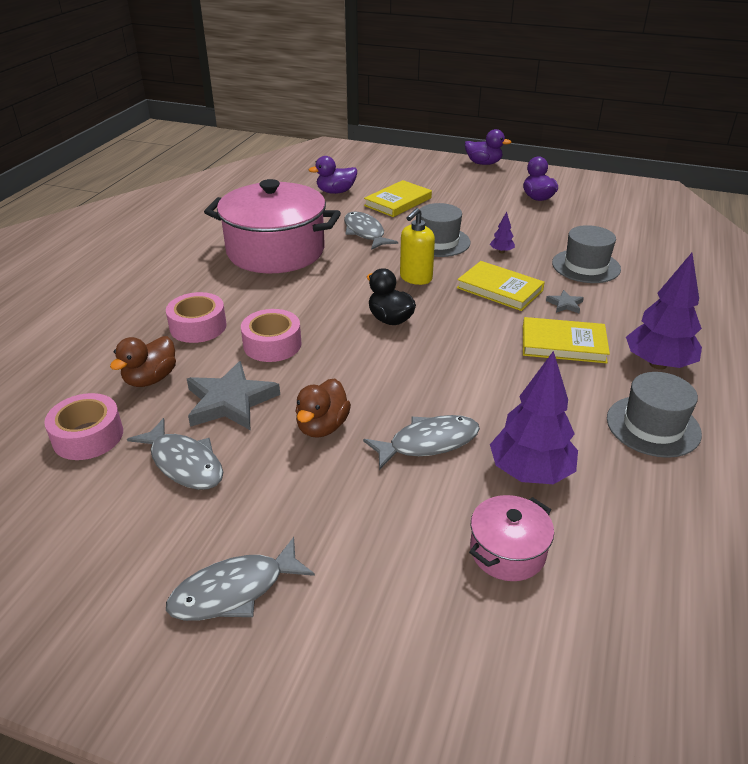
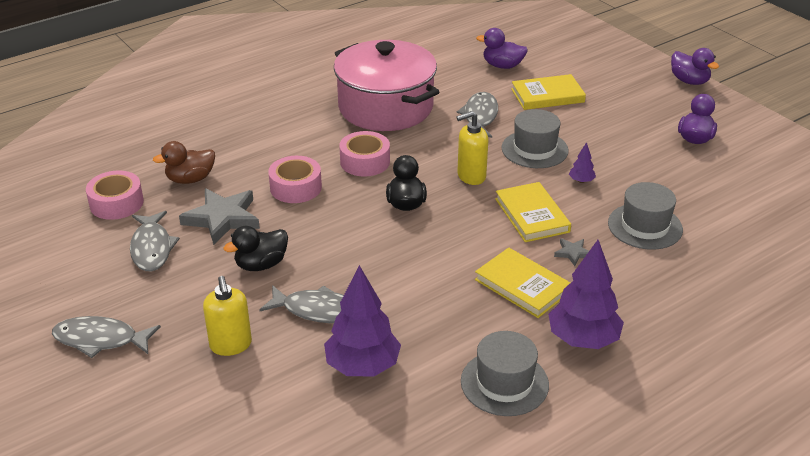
camera: 35 degrees right, 0 degrees up
pink tape [166,292,227,343] -> pink tape moved to [339,131,390,176]
brown duck [295,378,351,438] -> black duck [223,226,288,271]
pink pot [469,495,554,581] -> none
none -> yellow soap dispenser [203,276,252,356]

